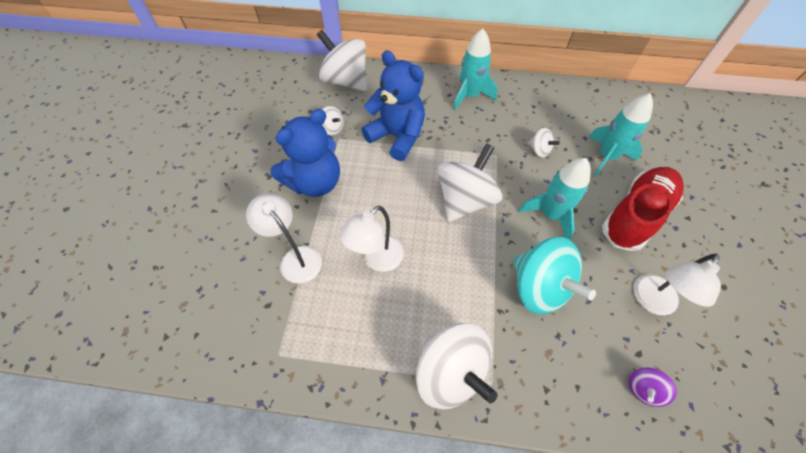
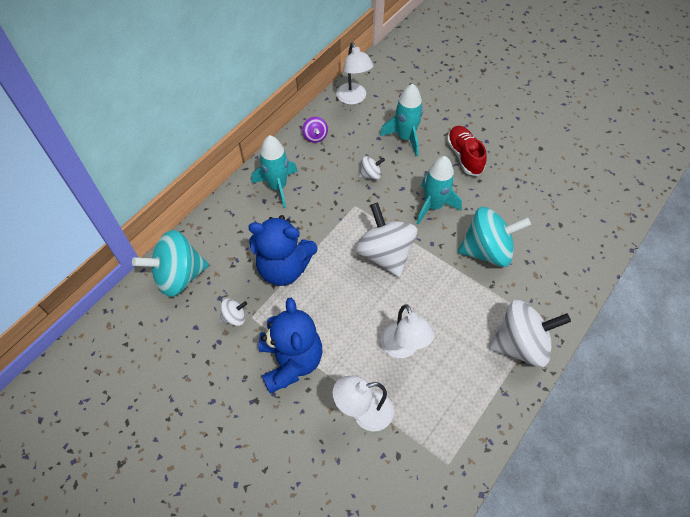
camera: 60 degrees left, 0 degrees up
white spinning top [317,30,367,91] -> turquoise spinning top [132,230,209,297]
blue teddy bear [362,50,425,161] -> blue teddy bear turned 150 degrees counterclockwise [248,215,318,286]
red shoe [602,167,684,251] -> red shoe [447,126,487,176], size x0.67
purple spinning top [629,367,677,407] -> purple spinning top moved to [302,117,328,143]
white lamp [633,253,721,315] -> white lamp moved to [336,42,373,105]

